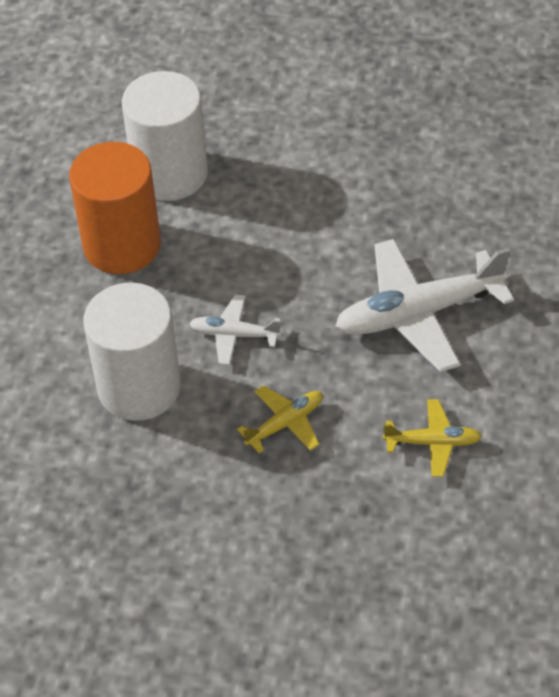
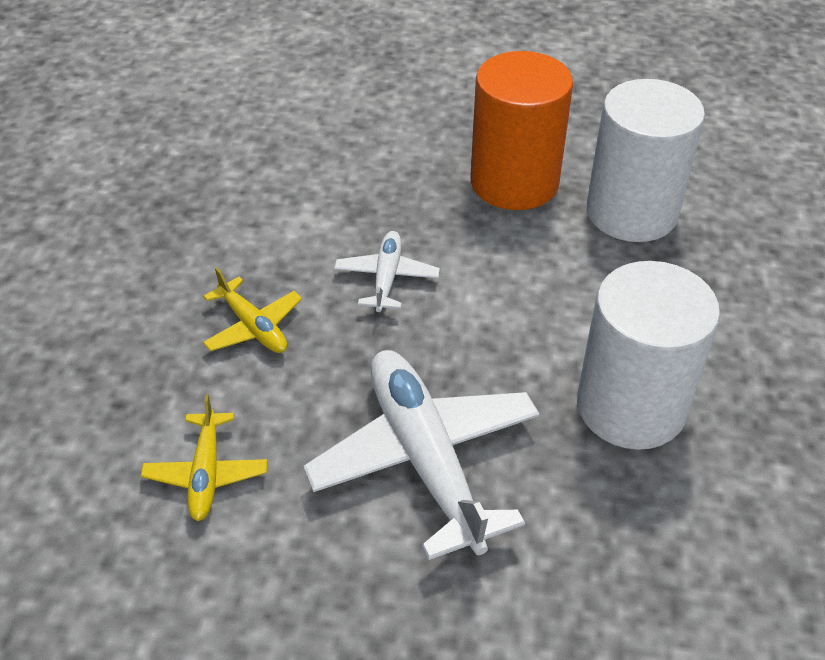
camera: 85 degrees right, 5 degrees down
white cylinder [83,283,181,421] -> white cylinder moved to [577,261,720,450]

